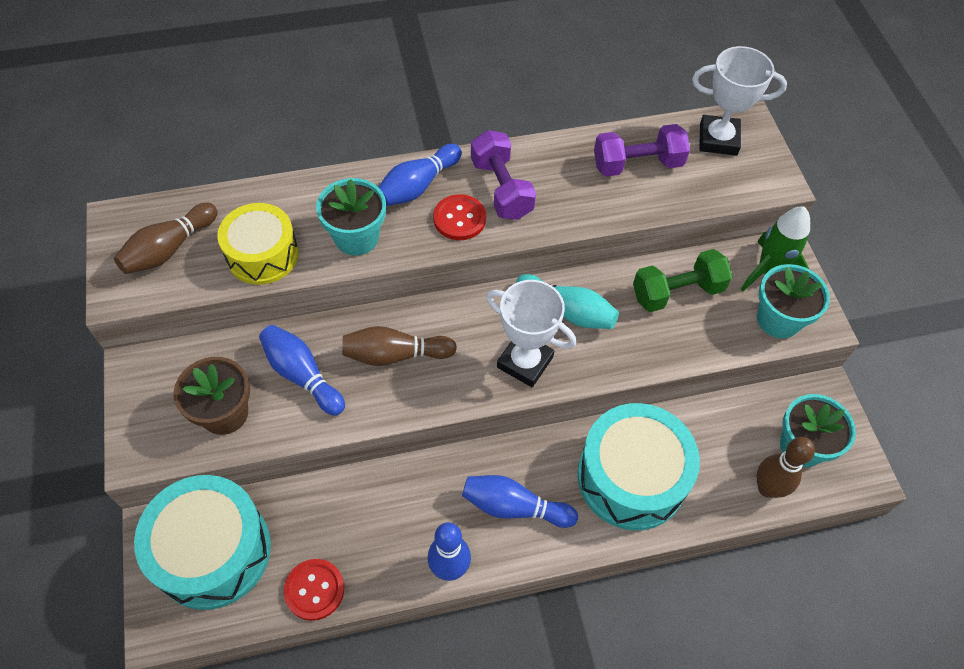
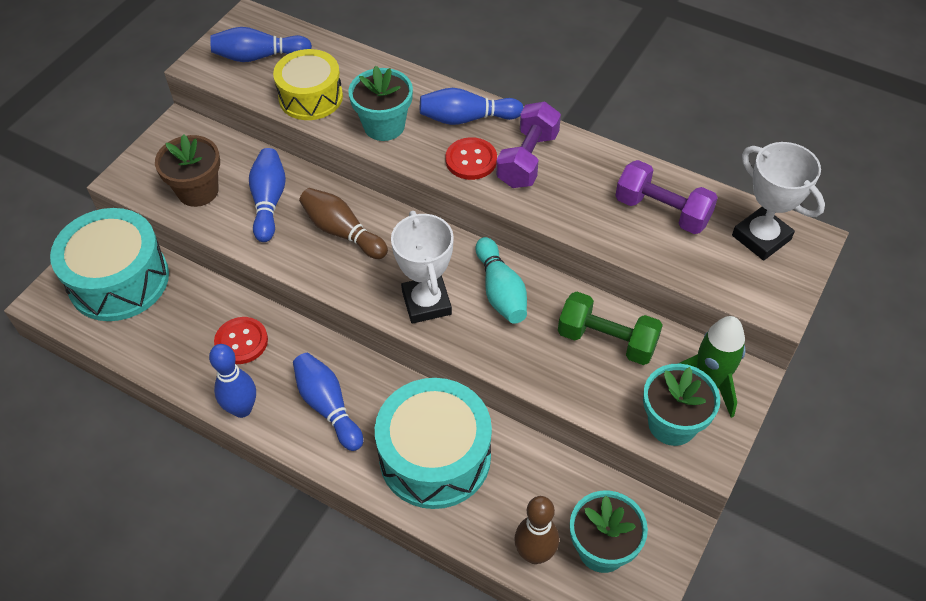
camera: 45 degrees right, 5 degrees down
brown bowling pin [114,203,218,274] -> blue bowling pin [210,27,312,62]
red button [284,559,344,621] -> red button moved to [214,317,268,364]

